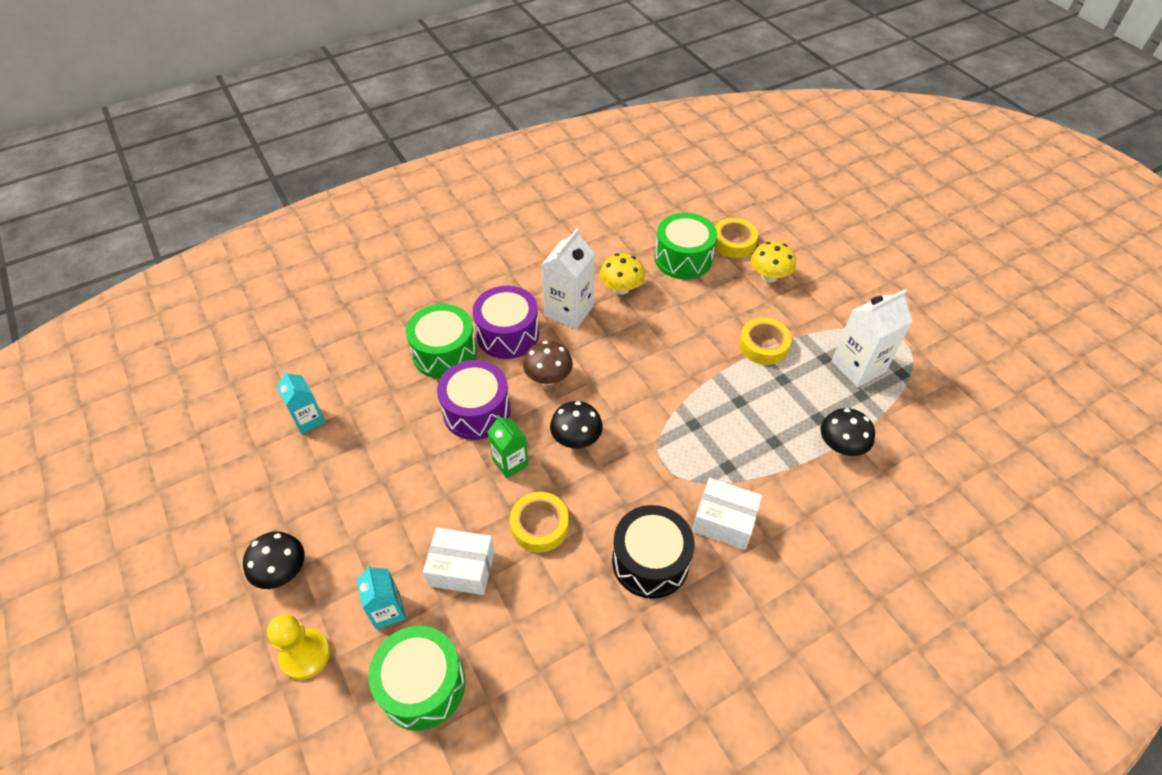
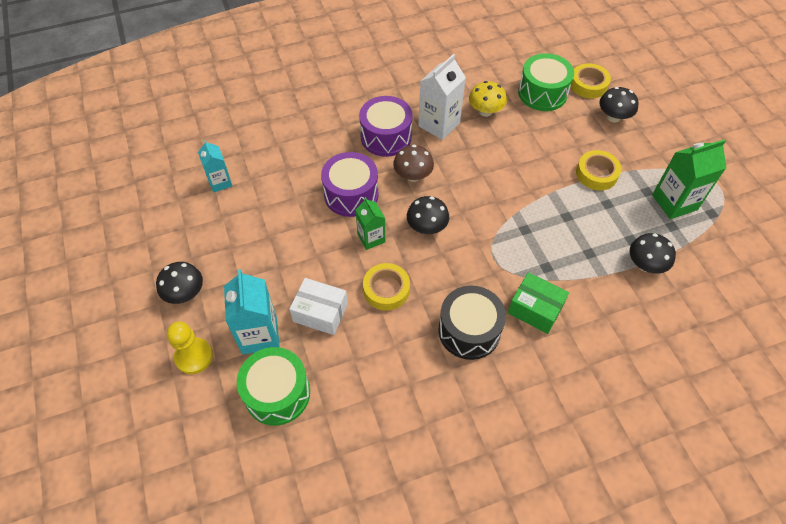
camera: 10 degrees right, 5 degrees up
turquoise carton [357,565,406,629] -> turquoise carton [224,269,280,354], size x1.60
green drum [406,304,477,379] -> none
white box [692,478,762,550] -> green box [508,272,569,334]
yellow mushroom [751,241,796,282] -> black mushroom [599,87,639,123]
white carton [831,289,913,387] -> green carton [652,139,726,219]

